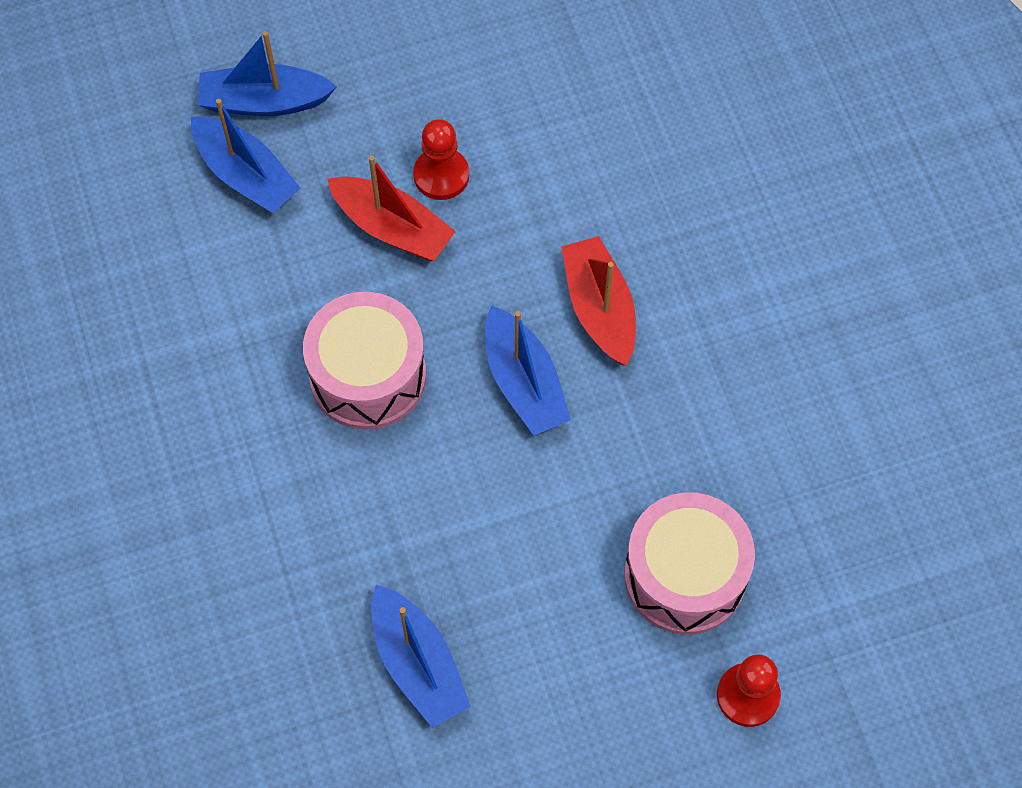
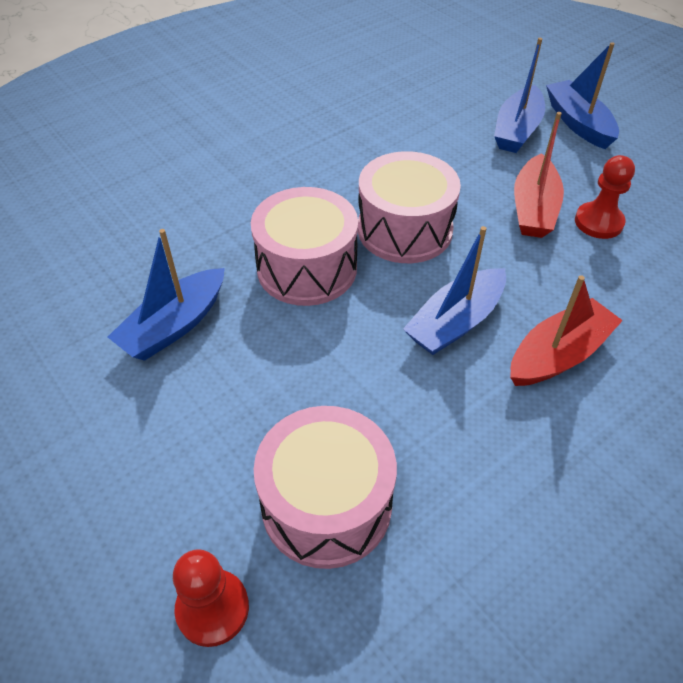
camera: 70 degrees right, 15 degrees down
none -> pink drum [251,187,358,306]

